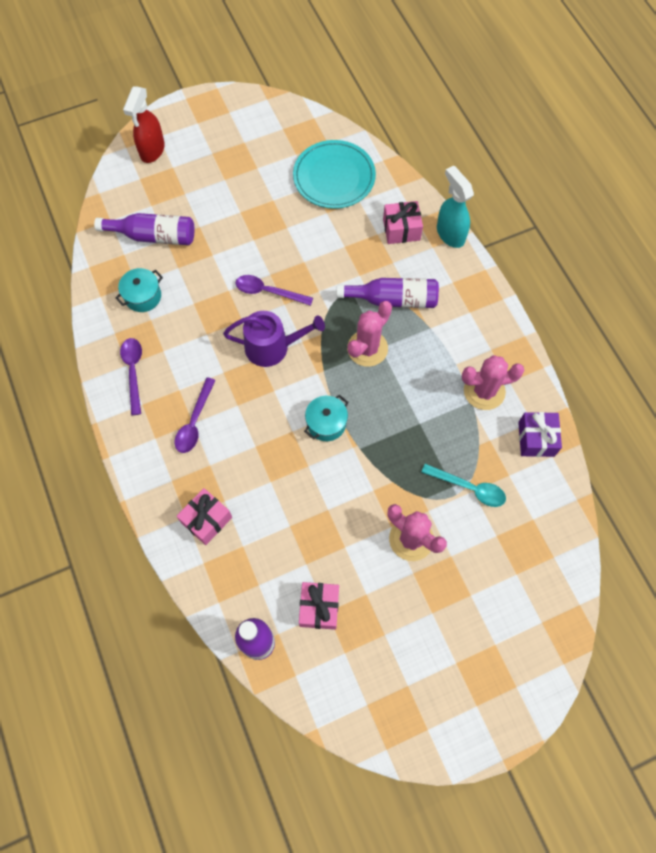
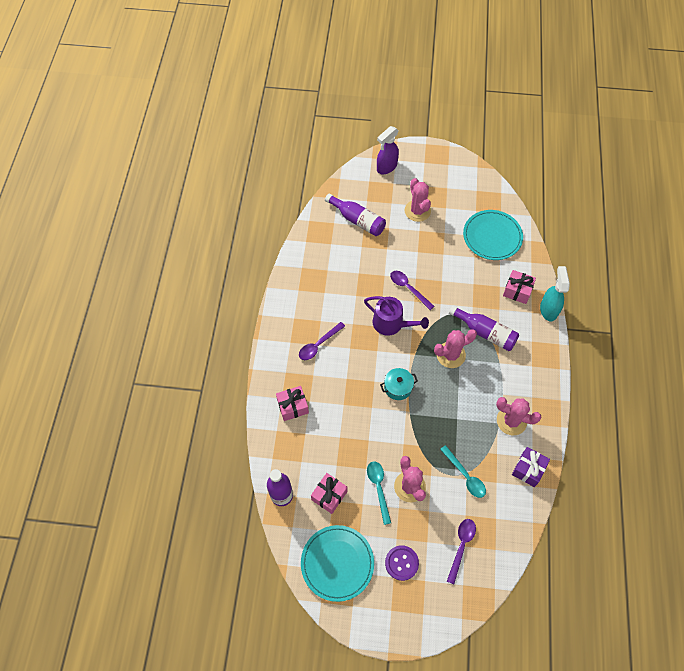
camera: 30 degrees right, 5 degrees down
turquoise pot [115,268,163,312] -> none
purple spoon [120,338,142,415] -> purple spoon moved to [447,519,476,584]
red spray bottle [123,87,165,163] -> purple spray bottle [377,126,399,174]
none -> turquoise plate [301,525,374,602]
none -> turquoise spoon [367,461,391,525]
none -> purple button [385,545,419,581]
none -> pink cactus [405,178,431,222]

